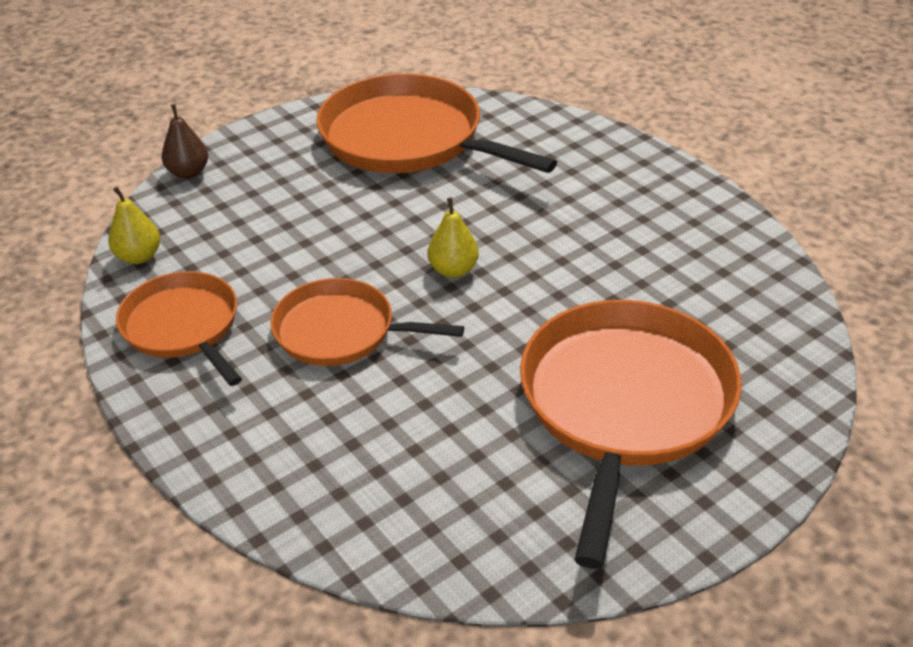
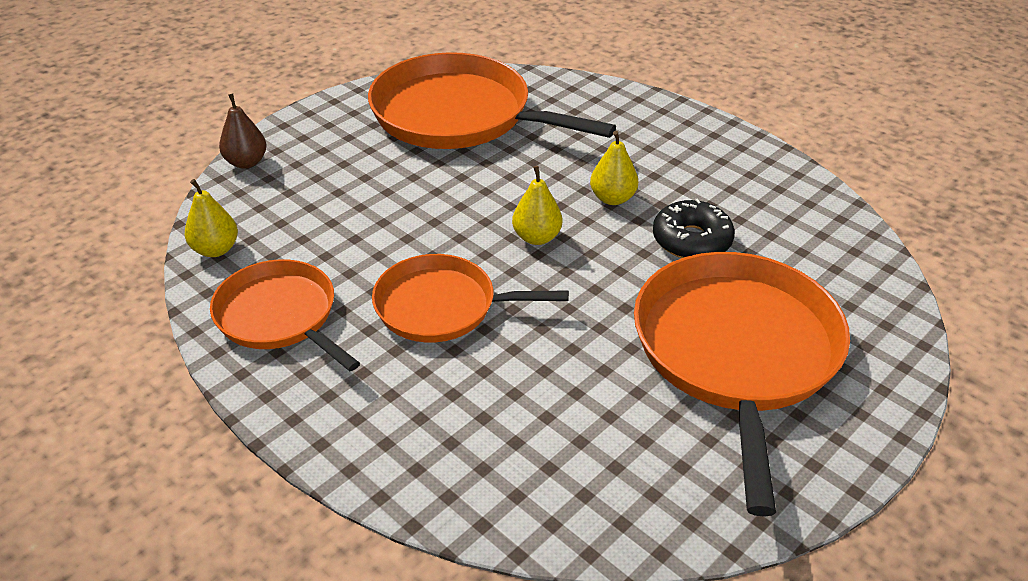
camera: 10 degrees left, 0 degrees up
none -> yellow pear [590,131,638,205]
none -> black donut [653,198,735,258]

